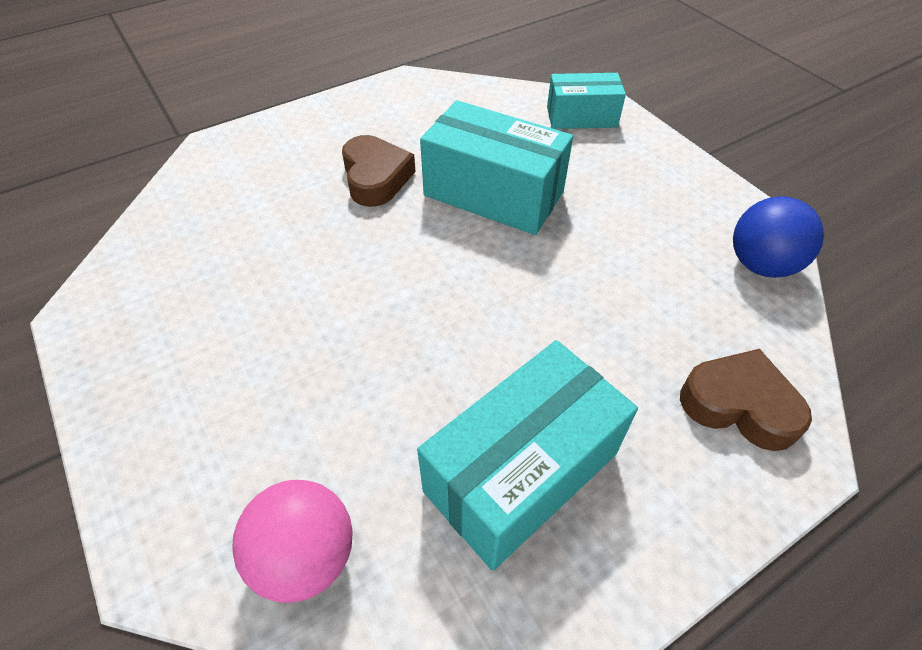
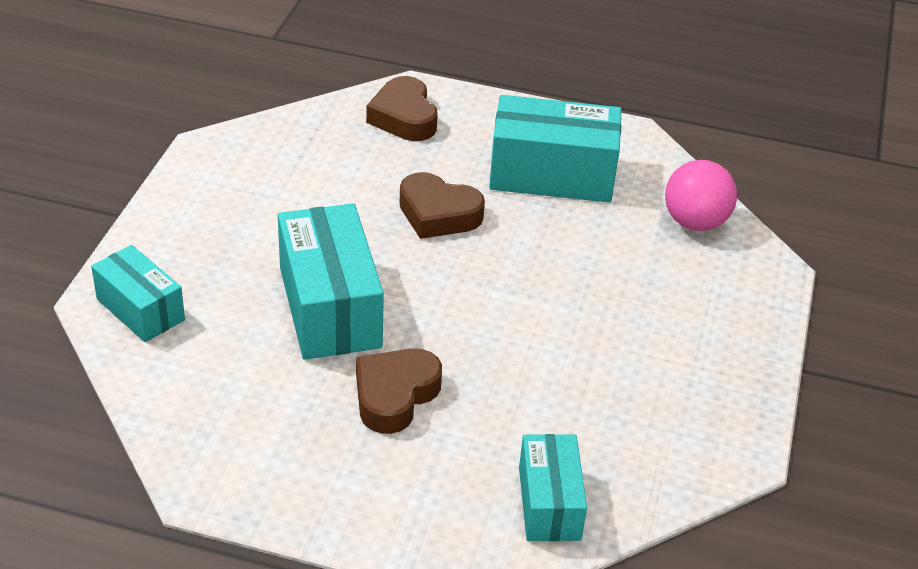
camera: 135 degrees left, 10 degrees down
blue ball [733,196,824,278] -> none
none -> brown heart [400,172,485,239]
none -> turquoise box [519,434,587,541]

